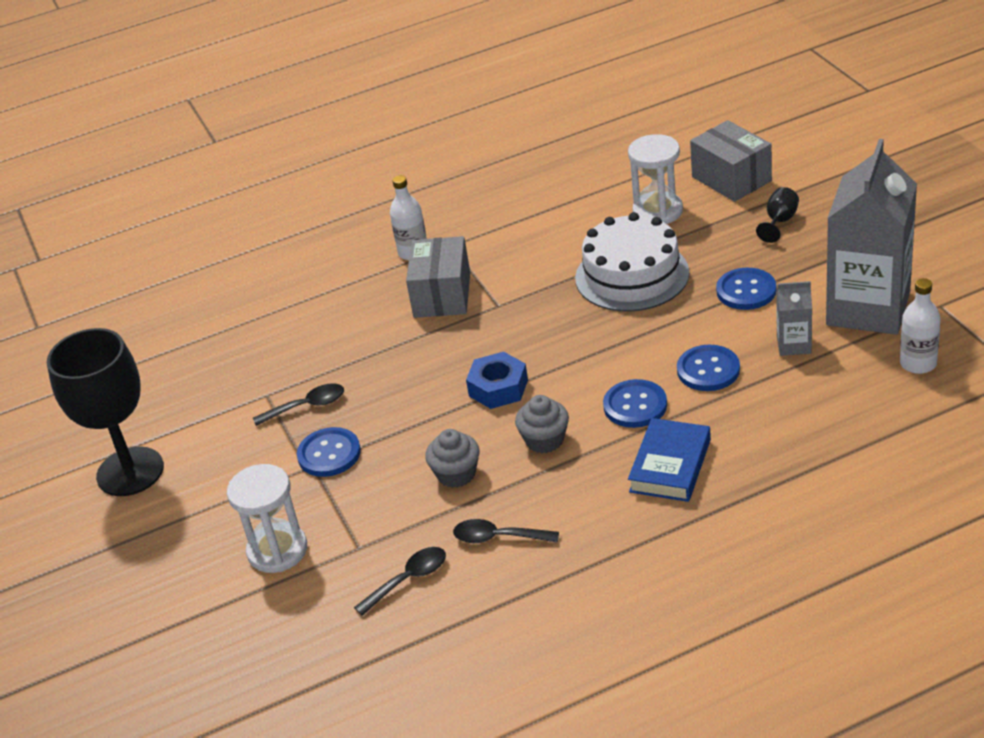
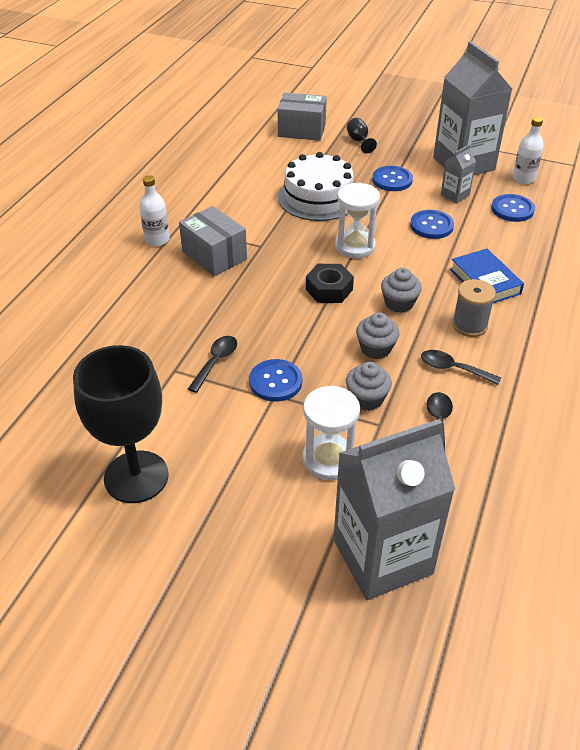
camera: 50 degrees left, 5 degrees up
black spoon [453,519,559,543] -> black spoon turned 60 degrees clockwise [421,350,501,385]
blue nut [466,352,528,409] -> black nut [306,264,354,303]
blue button [603,379,667,428] -> blue button moved to [491,194,535,222]
white hourglass [628,134,683,224] -> white hourglass moved to [335,182,380,258]
none -> grey carton [334,419,455,600]
none -> grey cupcake [346,362,392,411]
none -> grey spool [452,279,496,337]

